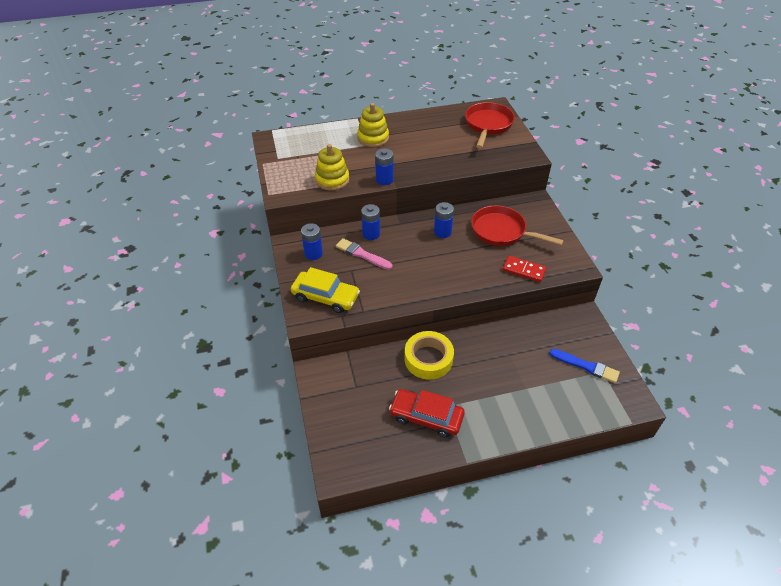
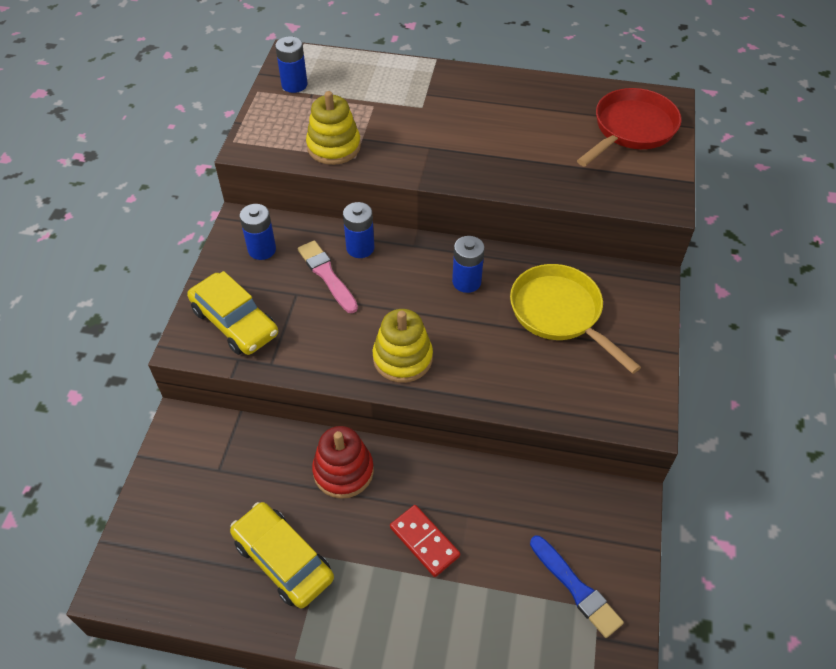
camera: 25 degrees right, 5 degrees up
yellow stacking toy [357,103,389,147] -> yellow stacking toy moved to [373,309,433,383]
blue battery [375,148,394,185] -> blue battery moved to [275,36,308,93]
red car [389,389,465,438] -> yellow car [230,502,334,609]
yellow tape [405,331,454,380] -> red stacking toy [312,426,374,499]
red pan [471,205,564,246] -> yellow pan [510,264,641,374]
red domino [503,256,546,282] -> red domino moved to [390,505,460,577]

